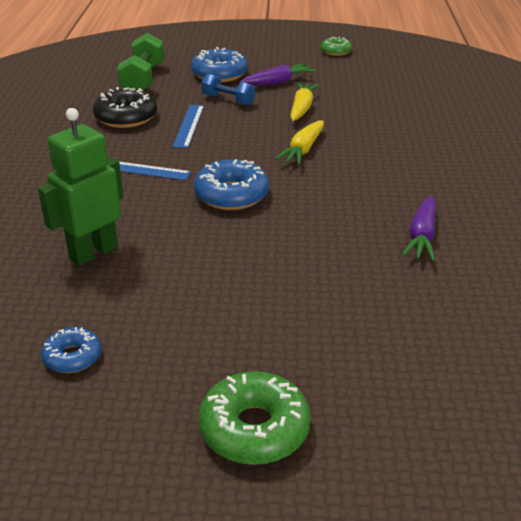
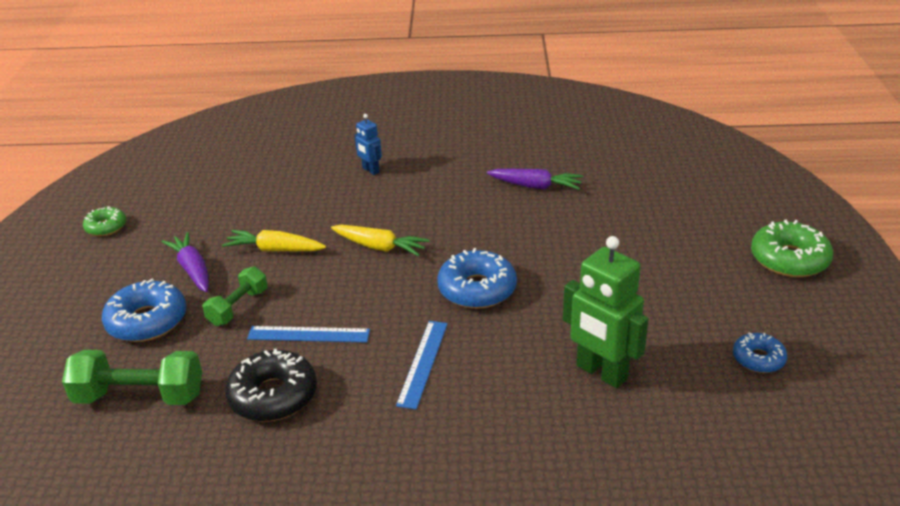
camera: 90 degrees left, 0 degrees up
blue dumbbell [201,74,255,106] -> green dumbbell [202,266,268,326]
none -> blue robot [355,114,382,175]

